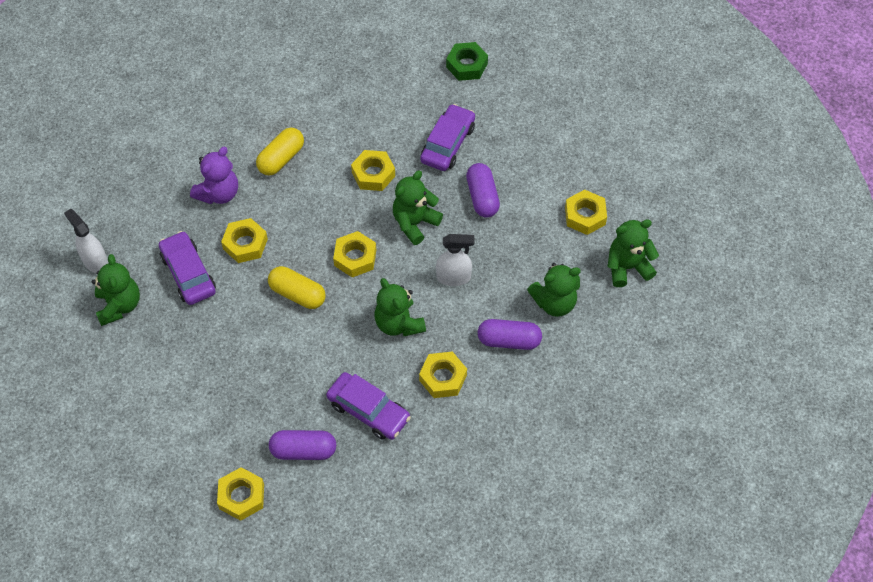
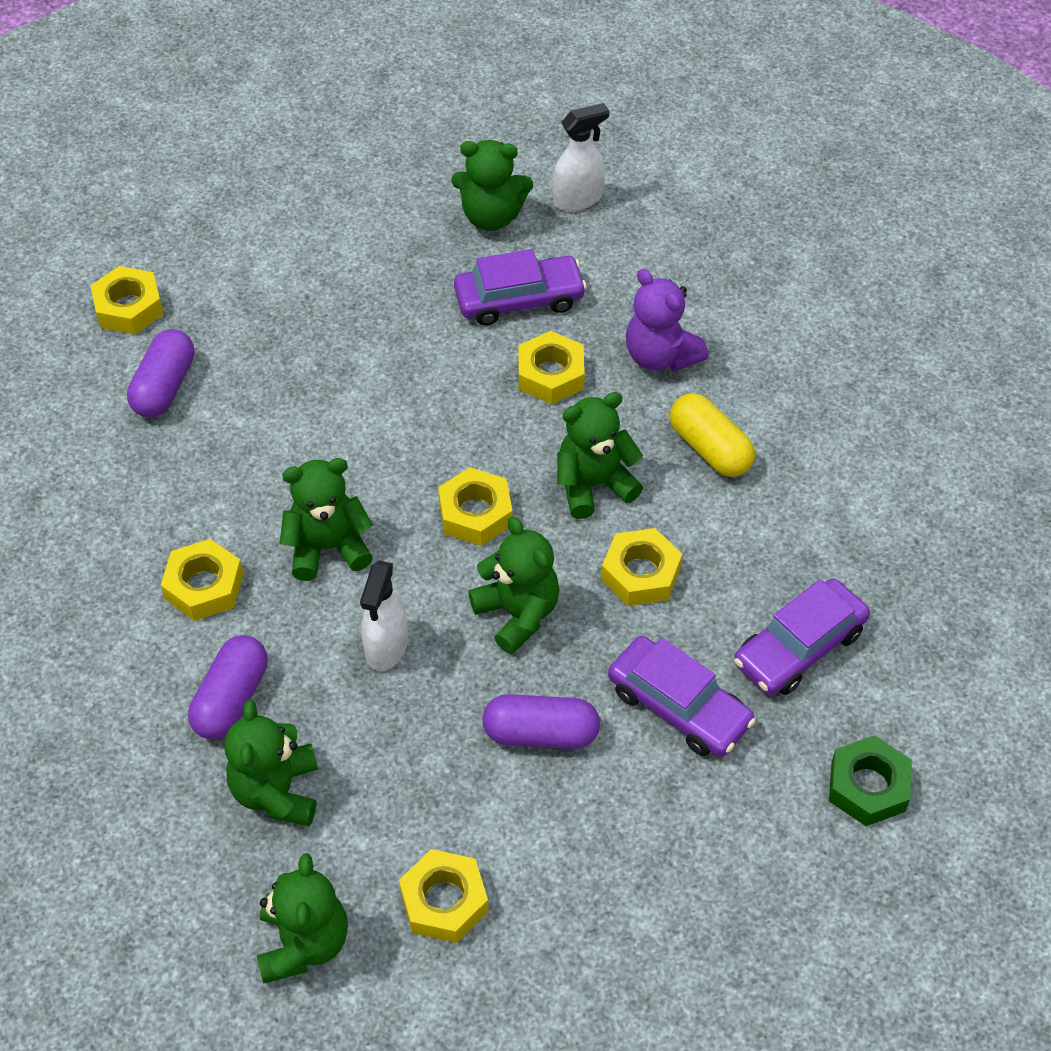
camera: 105 degrees right, 5 degrees down
yellow capsule [268,266,326,309] -> none
purple car [326,372,411,440] -> purple car moved to [734,578,870,696]
none -> green teddy bear [557,392,643,519]

